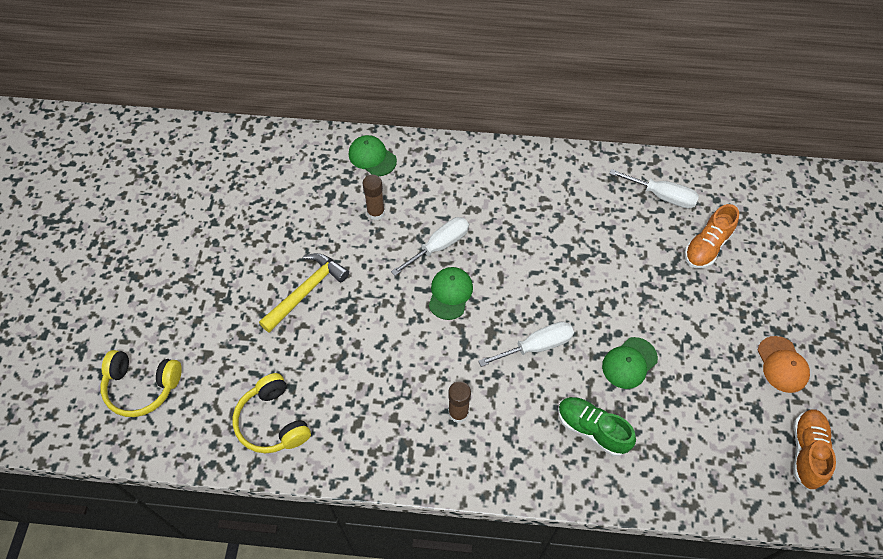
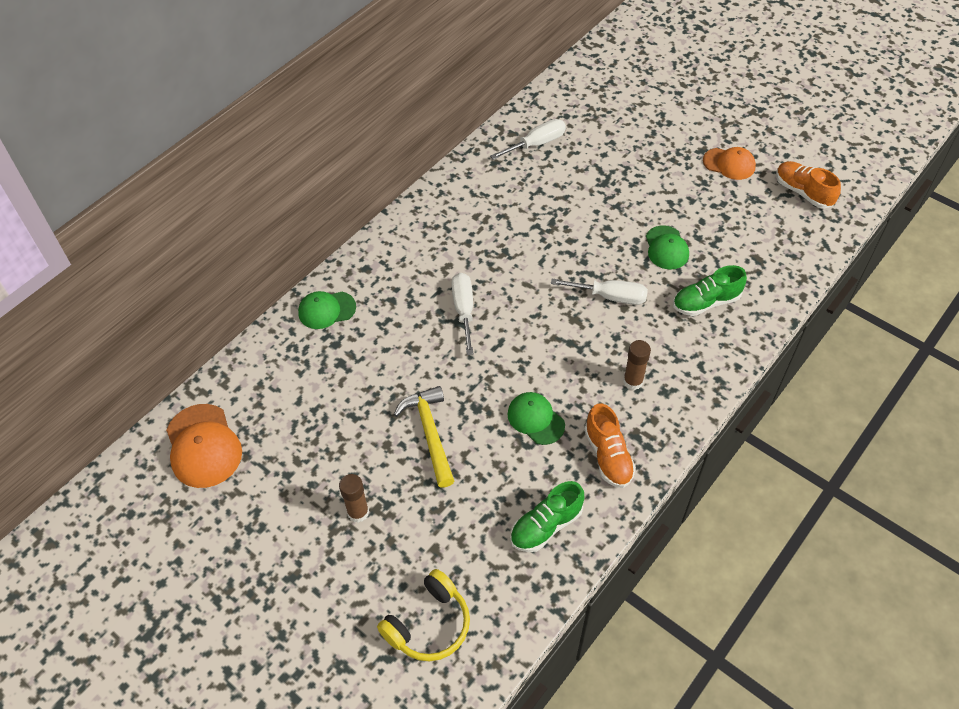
camera: 55 degrees left, 5 degrees down
yellow headphones [233,373,311,453] -> green shoe [510,481,585,552]
brown glue stick [363,175,385,220] -> brown glue stick moved to [339,474,369,523]
green cap [429,267,473,320] -> green cap moved to [507,392,565,445]
white screwdriver [478,321,574,367] -> white screwdriver turned 90 degrees clockwise [551,279,648,305]
orange shoe [684,204,739,268] -> orange shoe moved to [584,403,636,488]
none -> orange cap [166,404,242,488]

